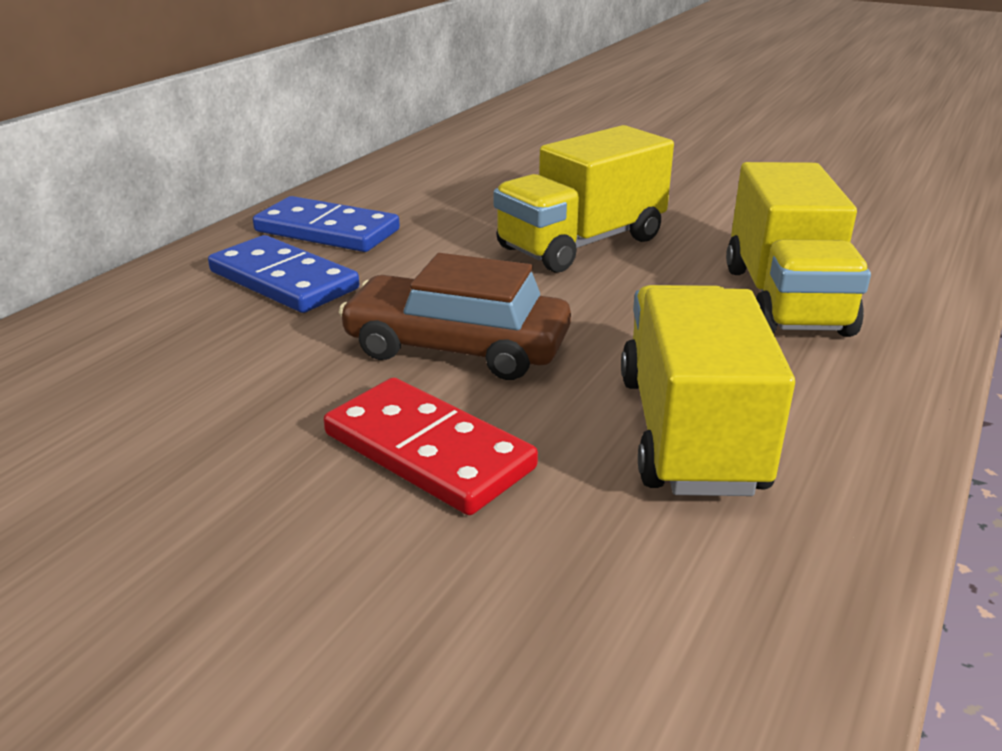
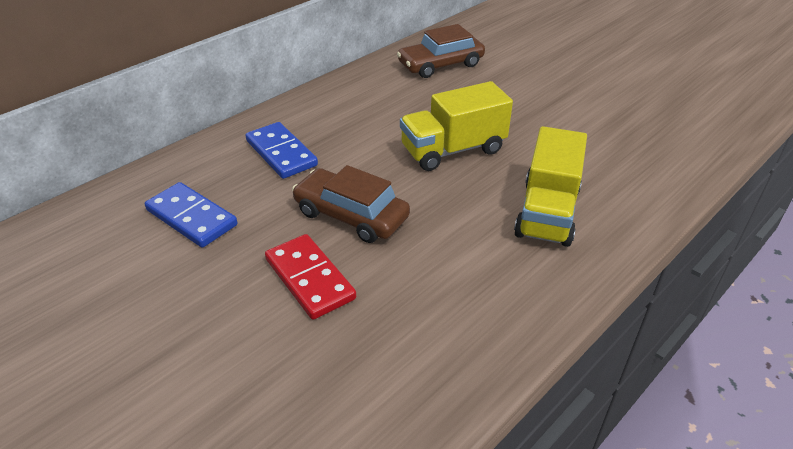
camera: 15 degrees right, 10 degrees up
blue domino [253,196,400,252] -> blue domino moved to [145,182,237,248]
yellow truck [621,285,795,496] -> none
none -> brown car [397,24,485,78]

